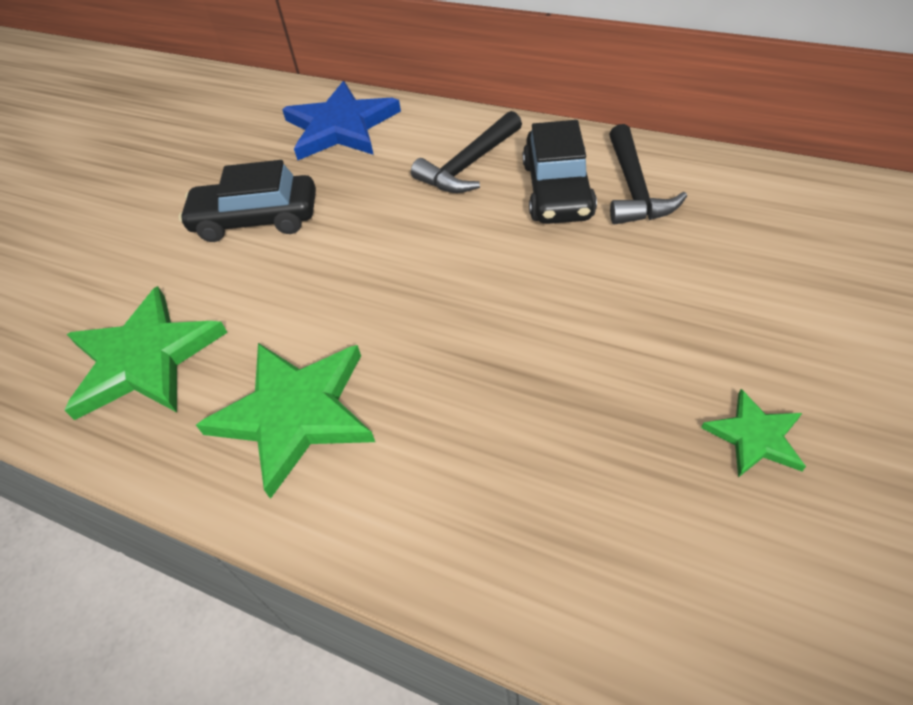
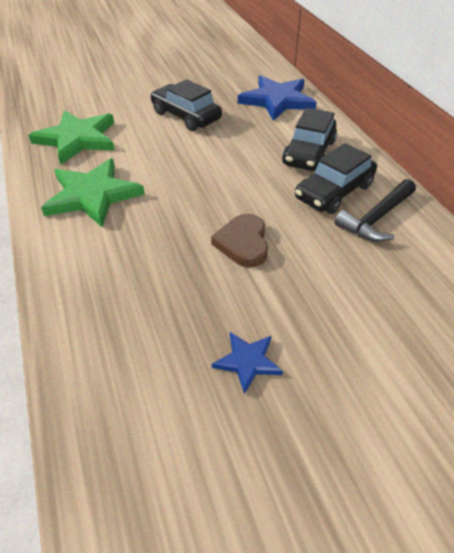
camera: 40 degrees right, 5 degrees down
black hammer [411,111,522,193] -> black car [282,108,337,171]
green star [701,389,806,478] -> blue star [212,332,283,394]
none -> brown heart [211,214,268,268]

